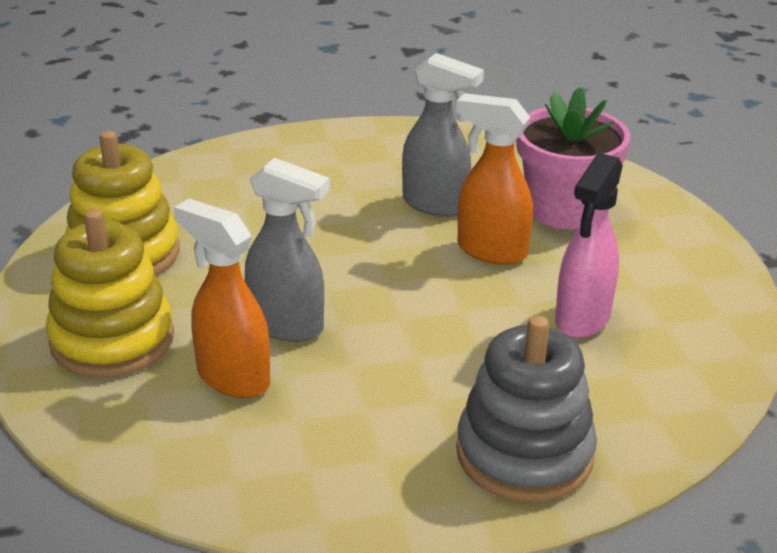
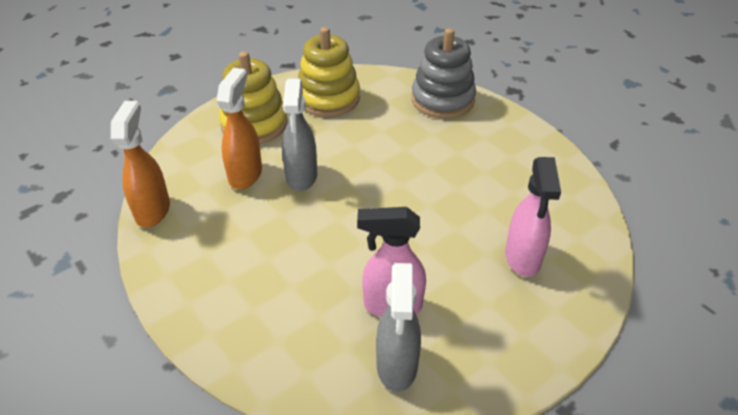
camera: 65 degrees right, 10 degrees up
grey spray bottle [402,53,484,217] -> grey spray bottle moved to [376,263,421,392]
orange spray bottle [456,93,533,265] -> orange spray bottle moved to [111,101,170,228]
grey stacking toy [456,315,597,502] -> grey stacking toy moved to [411,28,476,118]
pink flower pot [516,87,631,229] -> pink spray bottle [505,157,561,277]

